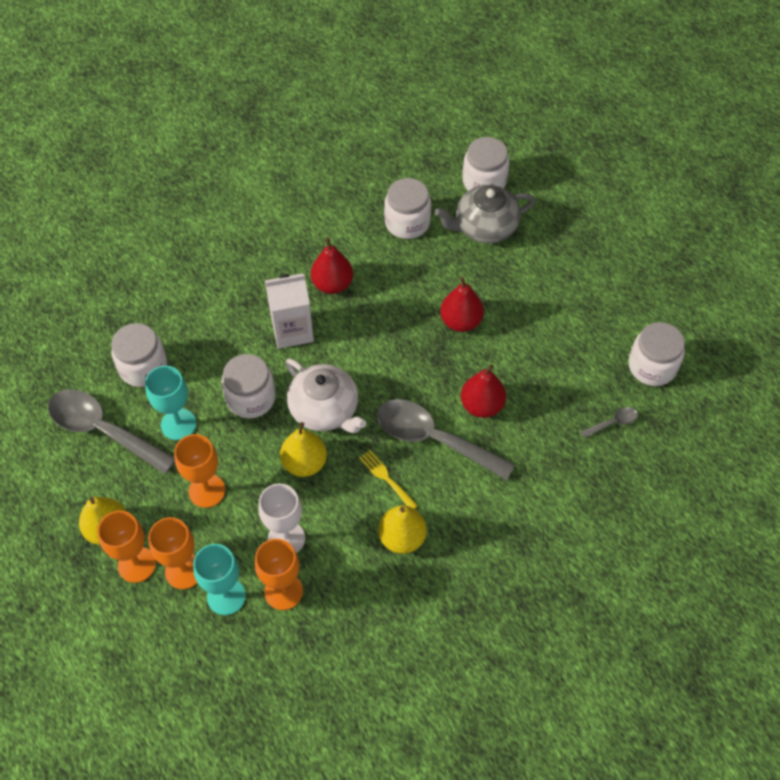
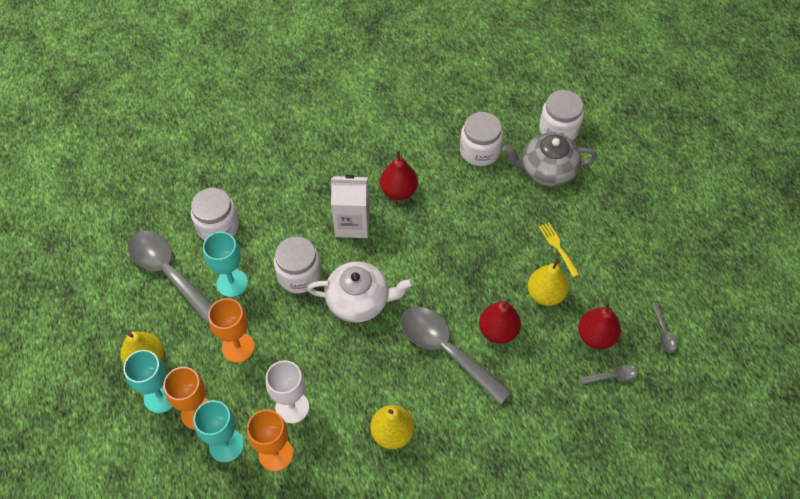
camera: 15 degrees right, 0 degrees up
orange goblet [98,511,156,583] -> turquoise goblet [123,350,173,413]
yellow pear [280,422,327,477] -> yellow pear moved to [528,258,569,306]
white teapot [285,359,366,433] -> white teapot turned 60 degrees counterclockwise [307,262,413,323]
yellow fork [359,450,418,509] -> yellow fork moved to [539,222,580,277]
red pear [440,277,484,332] -> red pear moved to [578,302,621,349]
white jar [628,322,685,386] -> grey spoon [652,303,678,353]

